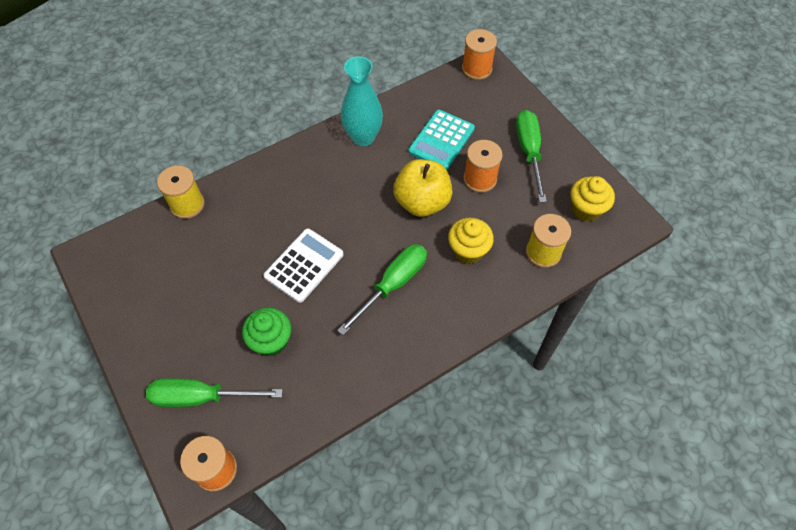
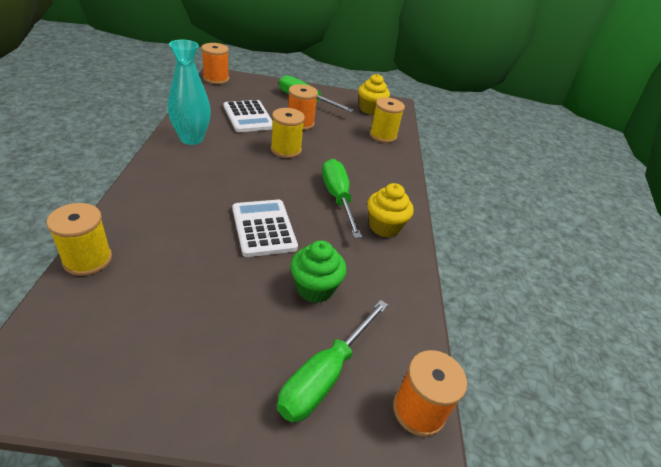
camera: 60 degrees left, 20 degrees down
yellow apple [393,159,452,217] -> yellow spool [271,108,305,158]
turquoise calculator [409,110,475,170] -> white calculator [224,100,273,132]
yellow cupcake [448,218,494,264] -> yellow cupcake moved to [367,183,414,237]

